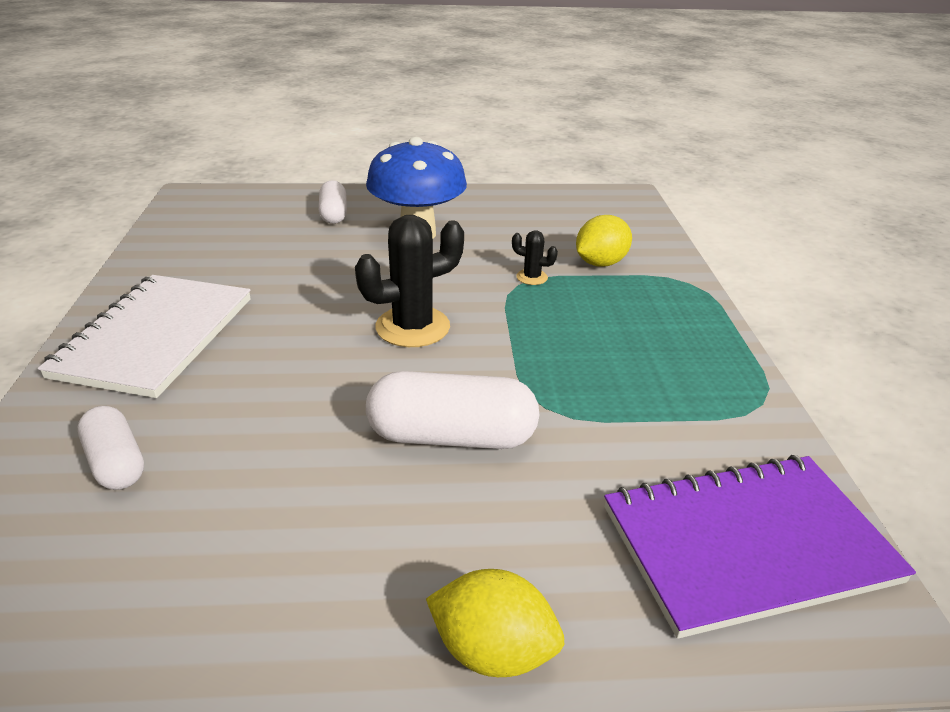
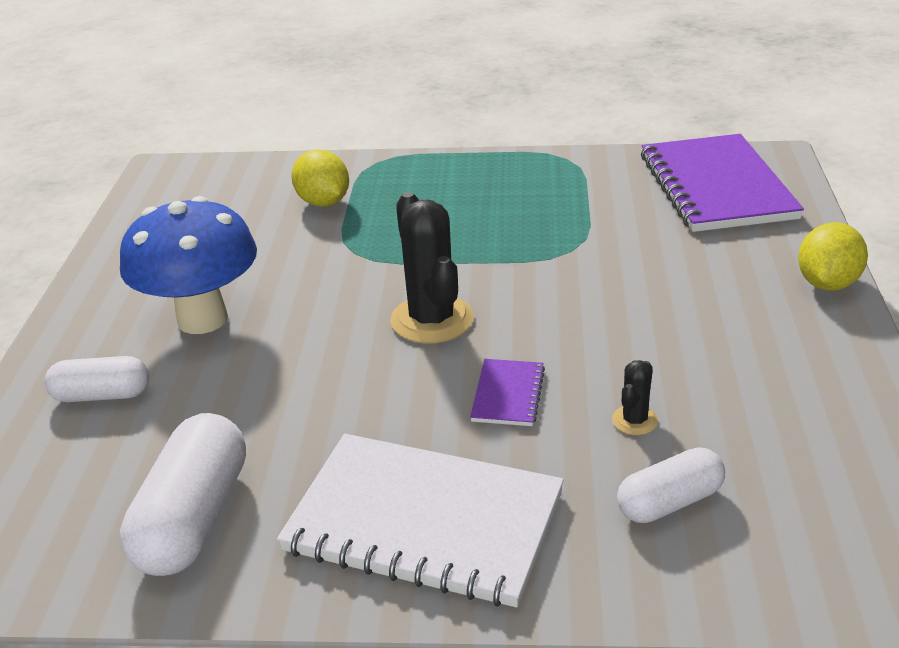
camera: 80 degrees left, 0 degrees up
white capsule [366,371,539,449] -> white capsule moved to [120,413,246,576]
black cactus [512,230,558,285] -> black cactus moved to [612,360,658,435]
none -> purple notebook [470,359,545,426]

